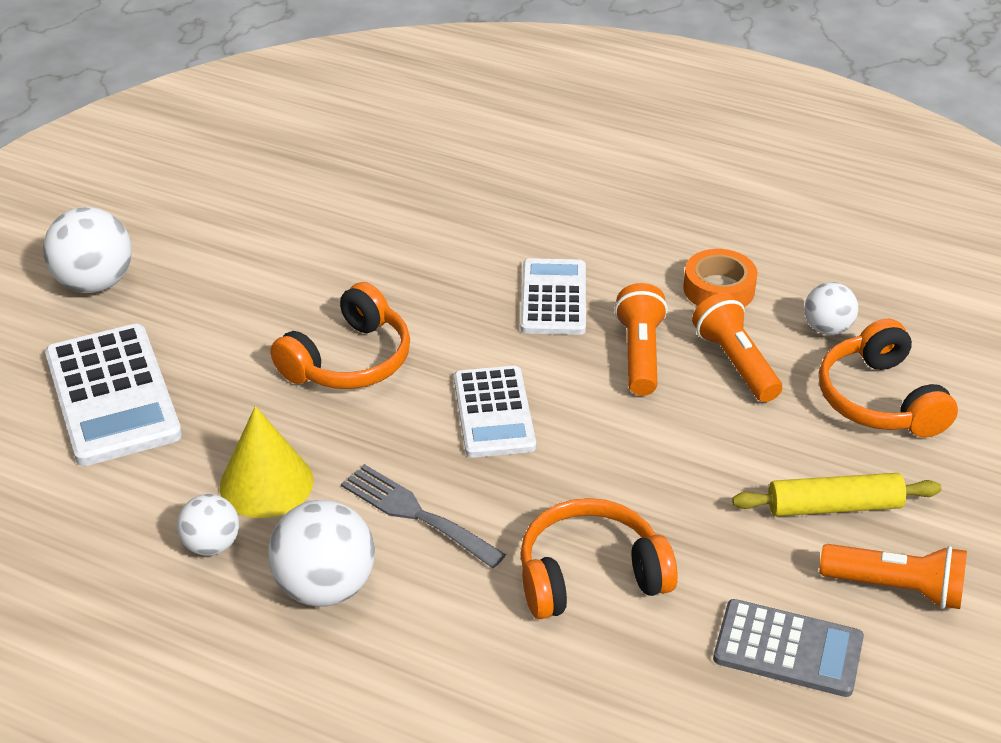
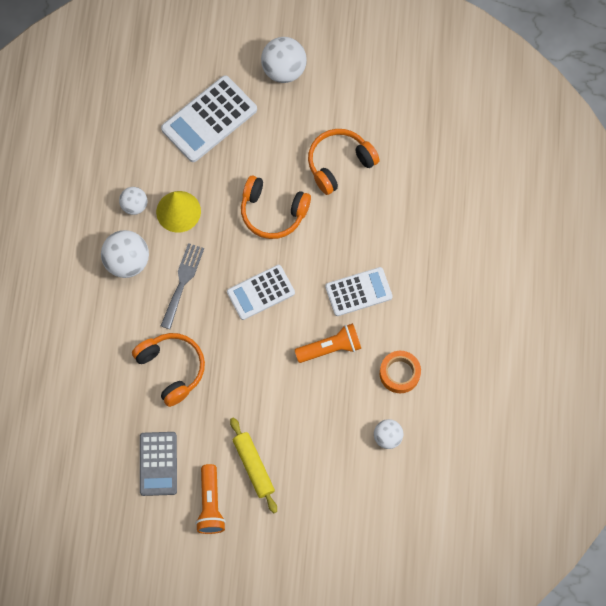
camera: 70 degrees right, 30 degrees up
orange flashlight [692,293,782,402] -> none
orange headphones [819,319,958,438] -> orange headphones moved to [308,129,380,195]

